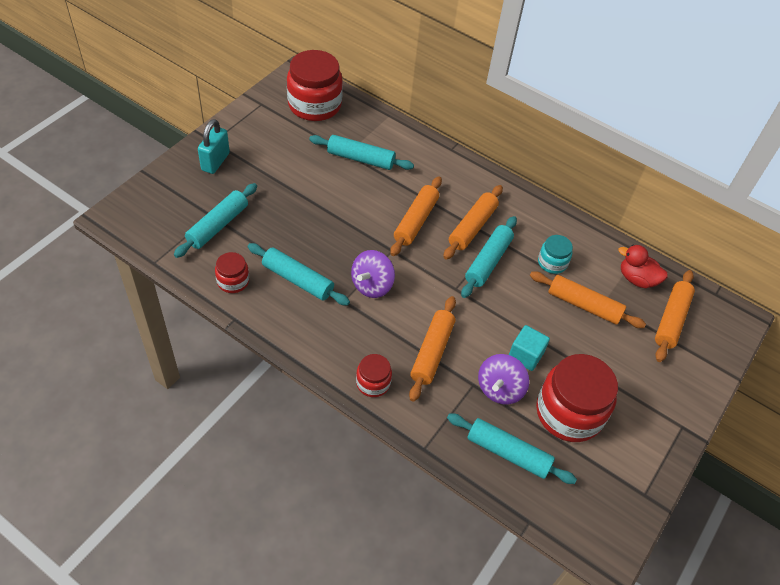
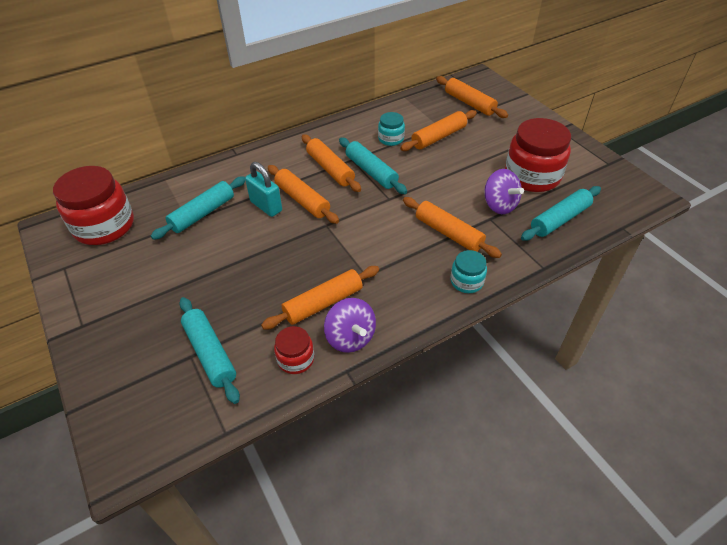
camera: 60 degrees left, 5 degrees down
turquoise padlock [198,119,230,174] -> turquoise padlock moved to [245,162,282,217]
turquoise rolling pin [248,243,350,306] -> orange rolling pin [261,266,379,329]
purple spinning top [351,250,395,298] -> purple spinning top moved to [324,298,376,353]
red jar [356,354,392,397] -> turquoise jar [450,250,487,293]
turquoise cube [509,325,550,371] -> none
red duck [618,245,668,288] -> none

